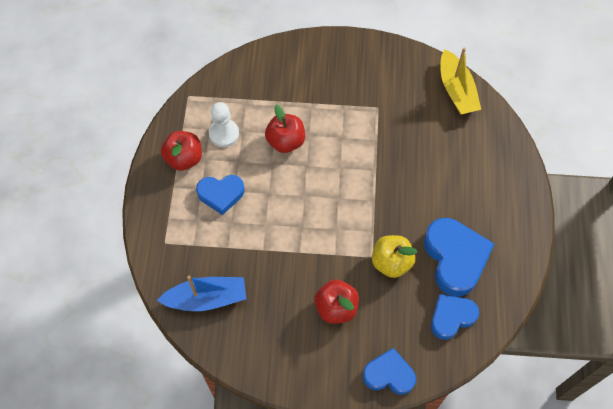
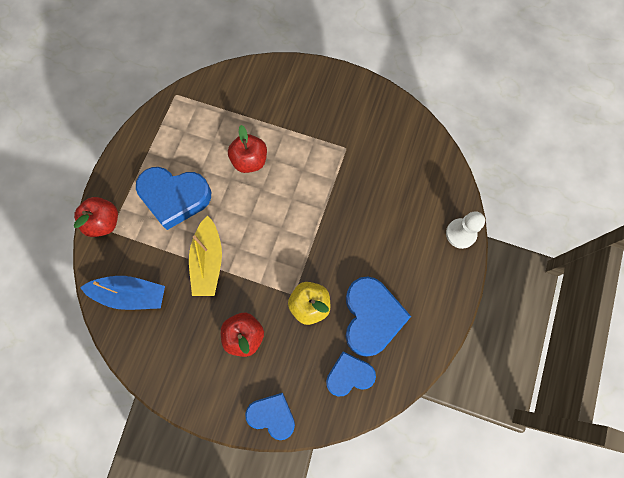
camera: 15 degrees right, 10 degrees up
red apple [161,131,202,171] -> red apple moved to [74,197,118,237]
blue heart [196,175,245,215] -> blue heart [136,167,211,230], size x1.60
white pawn [209,102,239,147] -> white pawn moved to [446,211,485,249]
yellow boat [440,48,481,115] -> yellow boat moved to [189,215,222,296]

